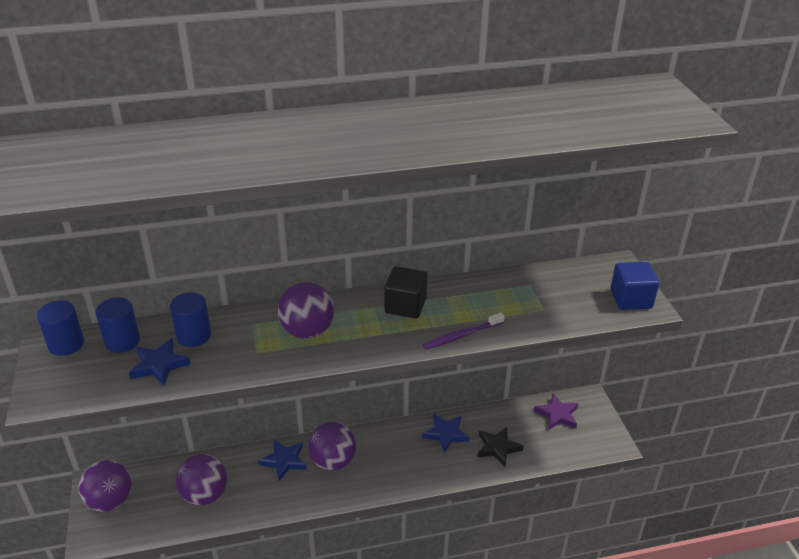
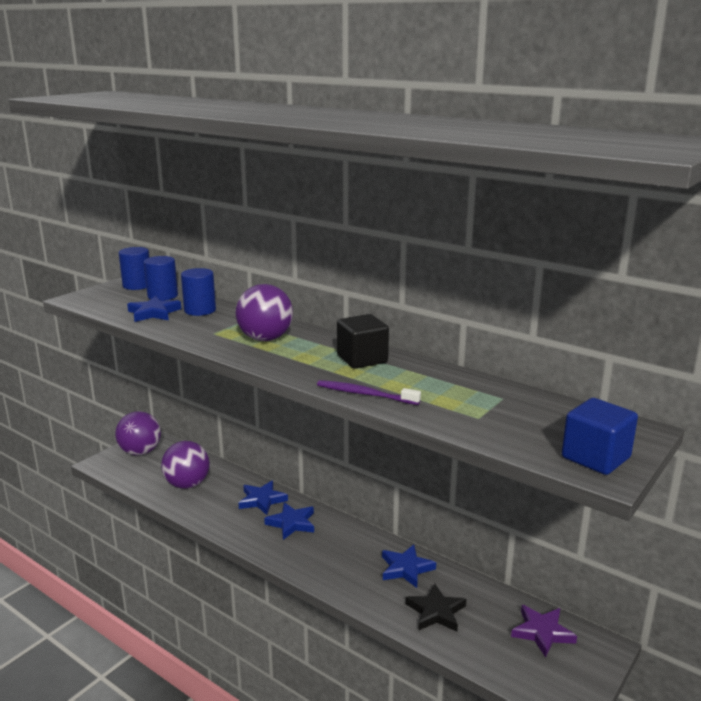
camera: 50 degrees right, 15 degrees down
purple ball [308,422,356,470] -> blue star [264,502,314,540]

